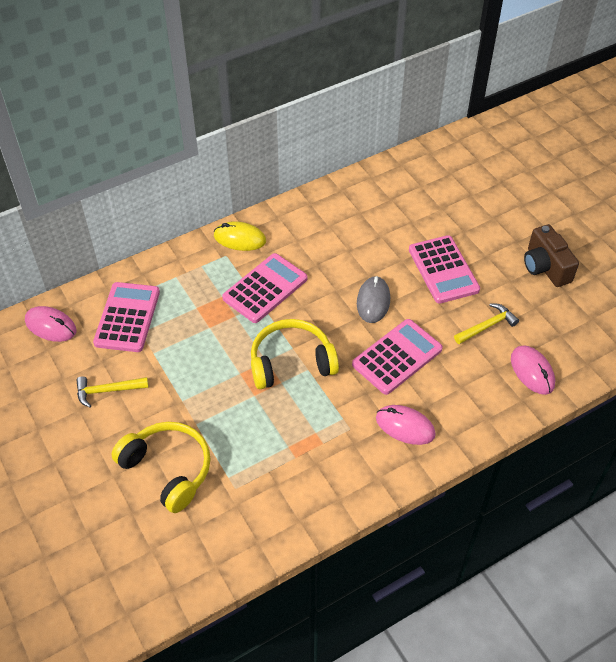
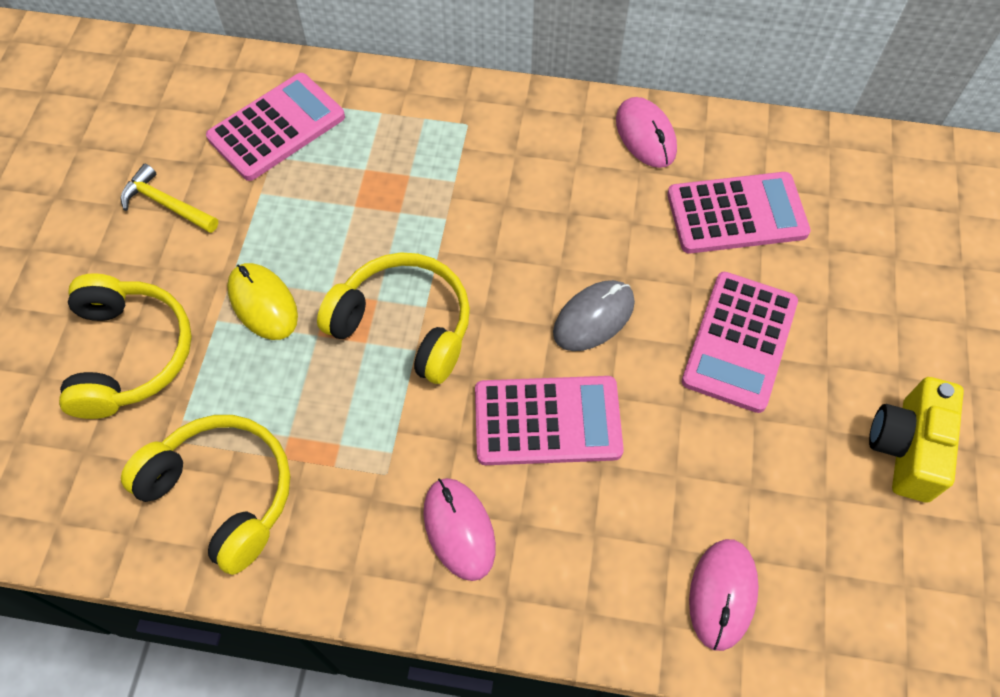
camera: 40 degrees right, 10 degrees up
pink mouse [25,306,76,342] -> pink mouse moved to [616,97,677,168]
yellow mouse [214,221,266,251] -> yellow mouse moved to [227,263,298,340]
pink calculator [222,253,307,323] -> pink calculator moved to [667,172,811,254]
yellow hammer [454,303,519,344] -> none
brown camera [524,224,579,287] -> yellow camera [869,377,964,502]
none -> yellow headphones [121,415,290,575]

